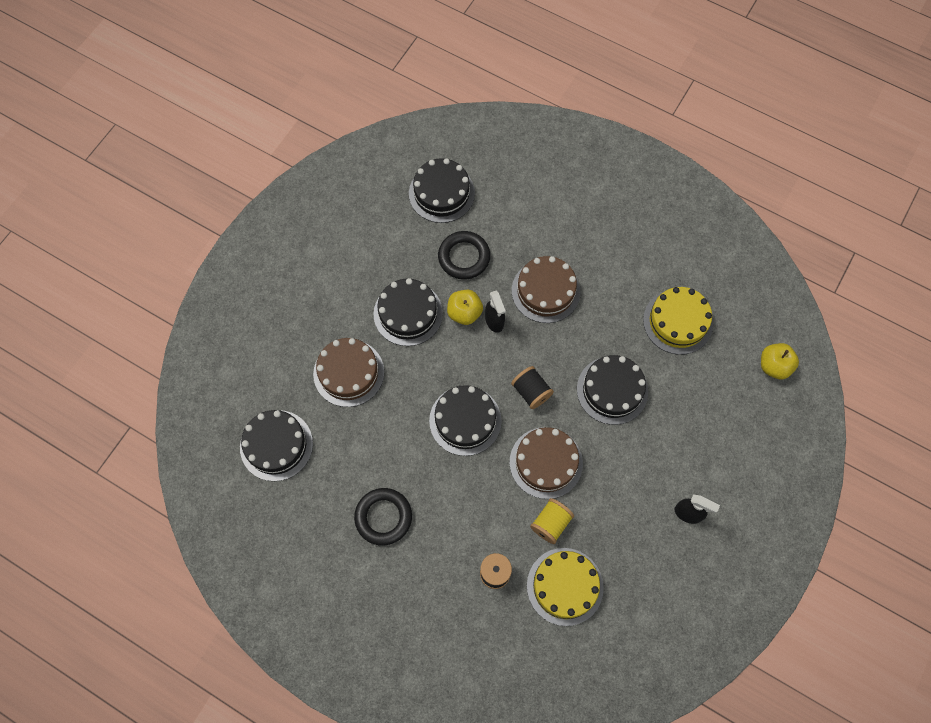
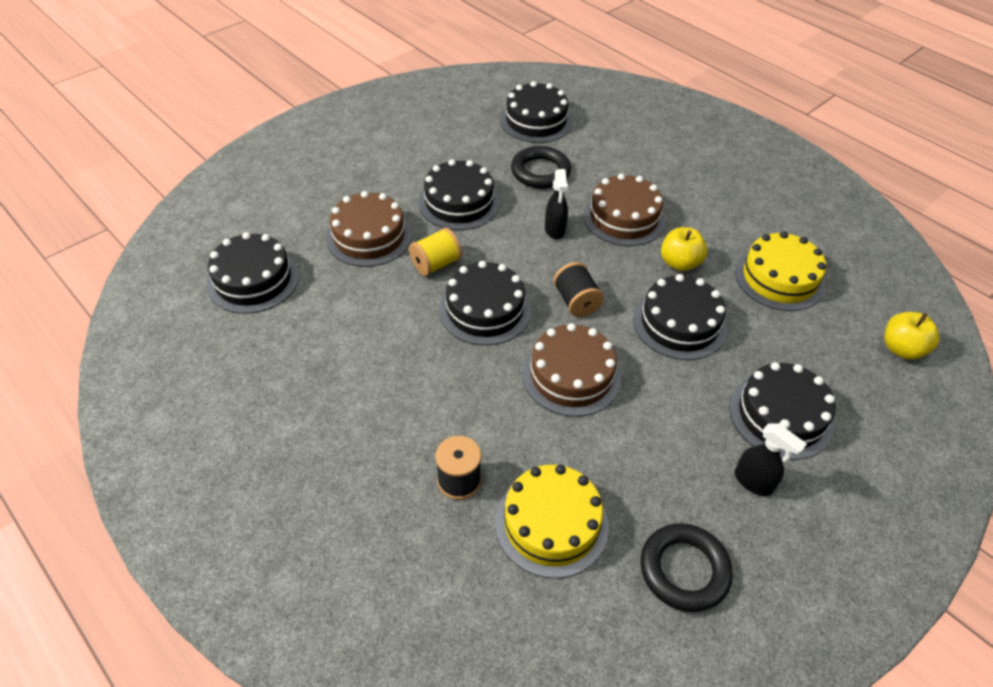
camera: 15 degrees right, 20 degrees down
black ring [354,488,412,546] -> black ring moved to [641,523,733,612]
yellow apple [447,290,483,325] -> yellow apple moved to [661,227,707,271]
yellow spool [530,498,574,544] -> yellow spool moved to [409,228,462,276]
none -> black cake [729,362,836,460]

